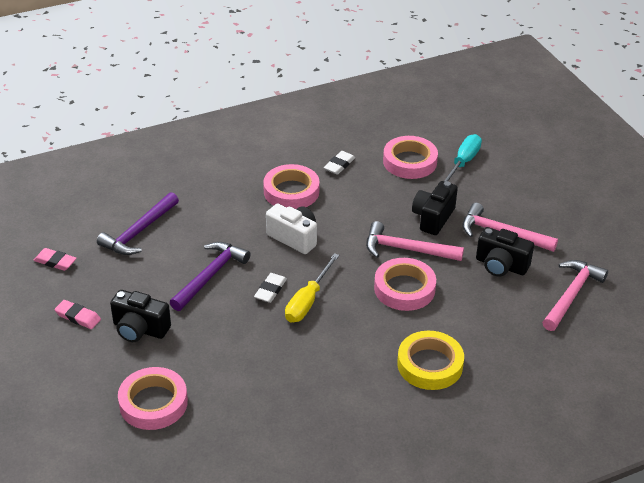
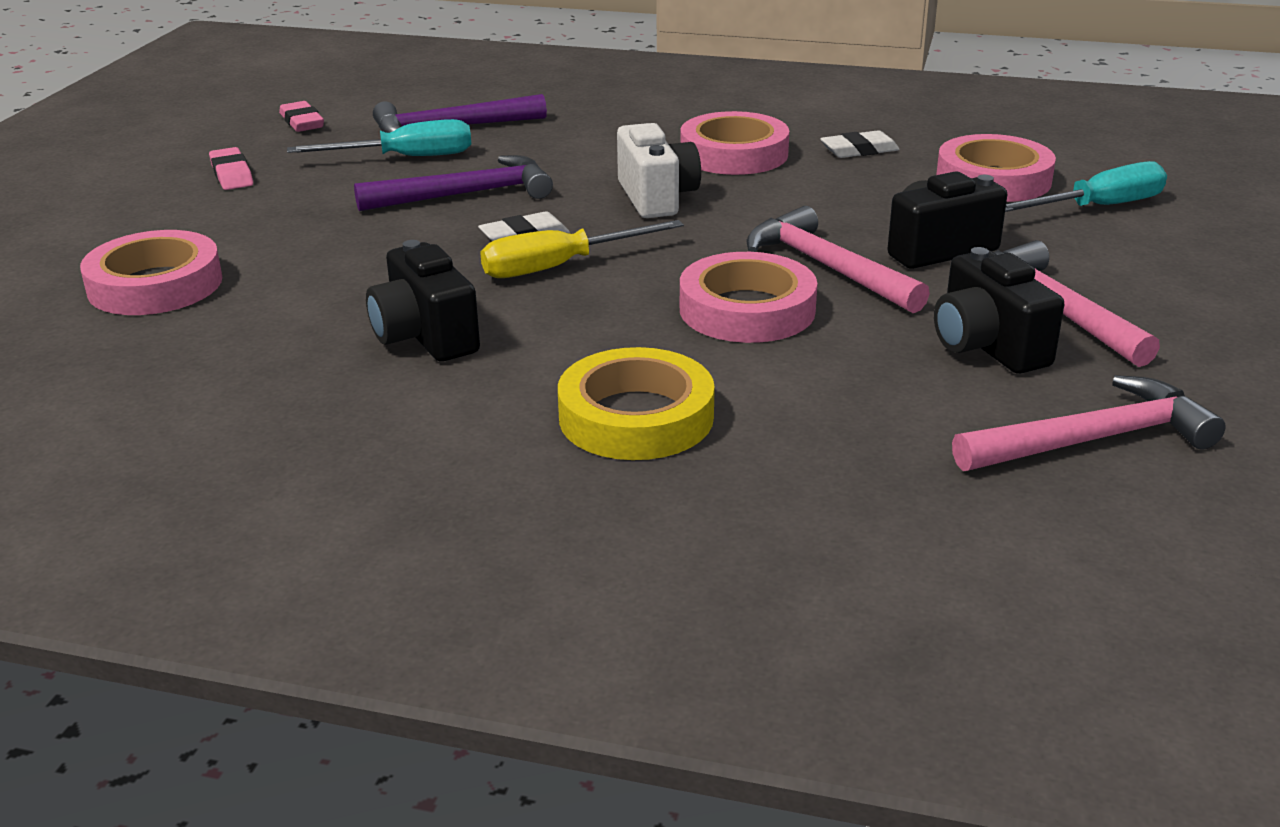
camera: 40 degrees right, 10 degrees down
black camera [110,290,171,342] -> black camera moved to [366,240,480,362]
none -> turquoise screwdriver [287,119,471,156]

